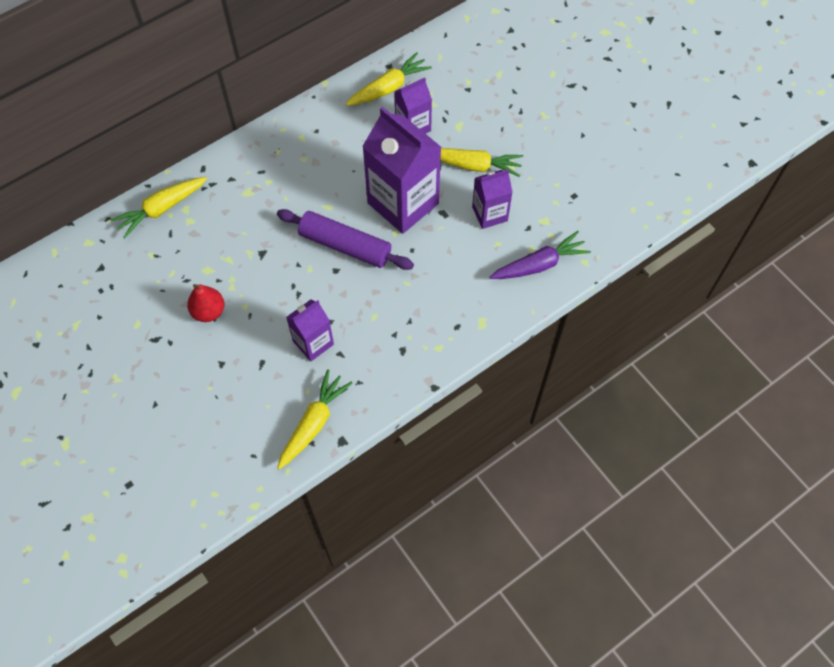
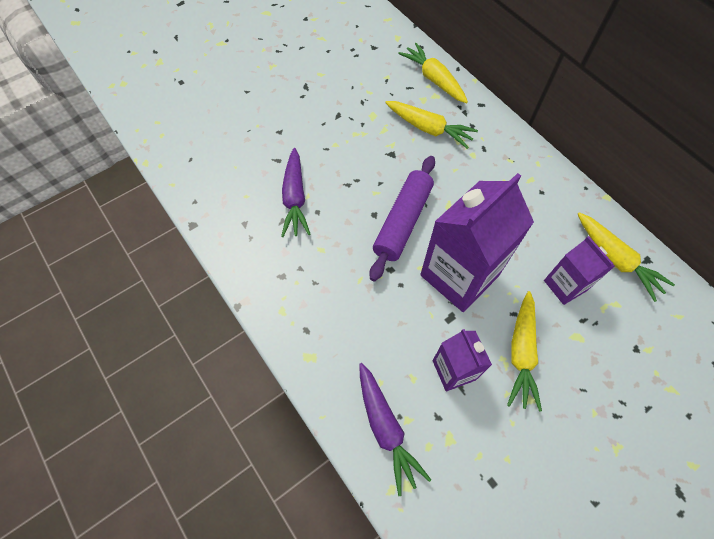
camera: 90 degrees right, 0 degrees up
red pear [187,284,224,322] -> none
yellow carrot [277,369,352,470] -> yellow carrot moved to [385,101,478,149]
purple carton [286,300,334,362] -> purple carrot [281,148,311,237]

